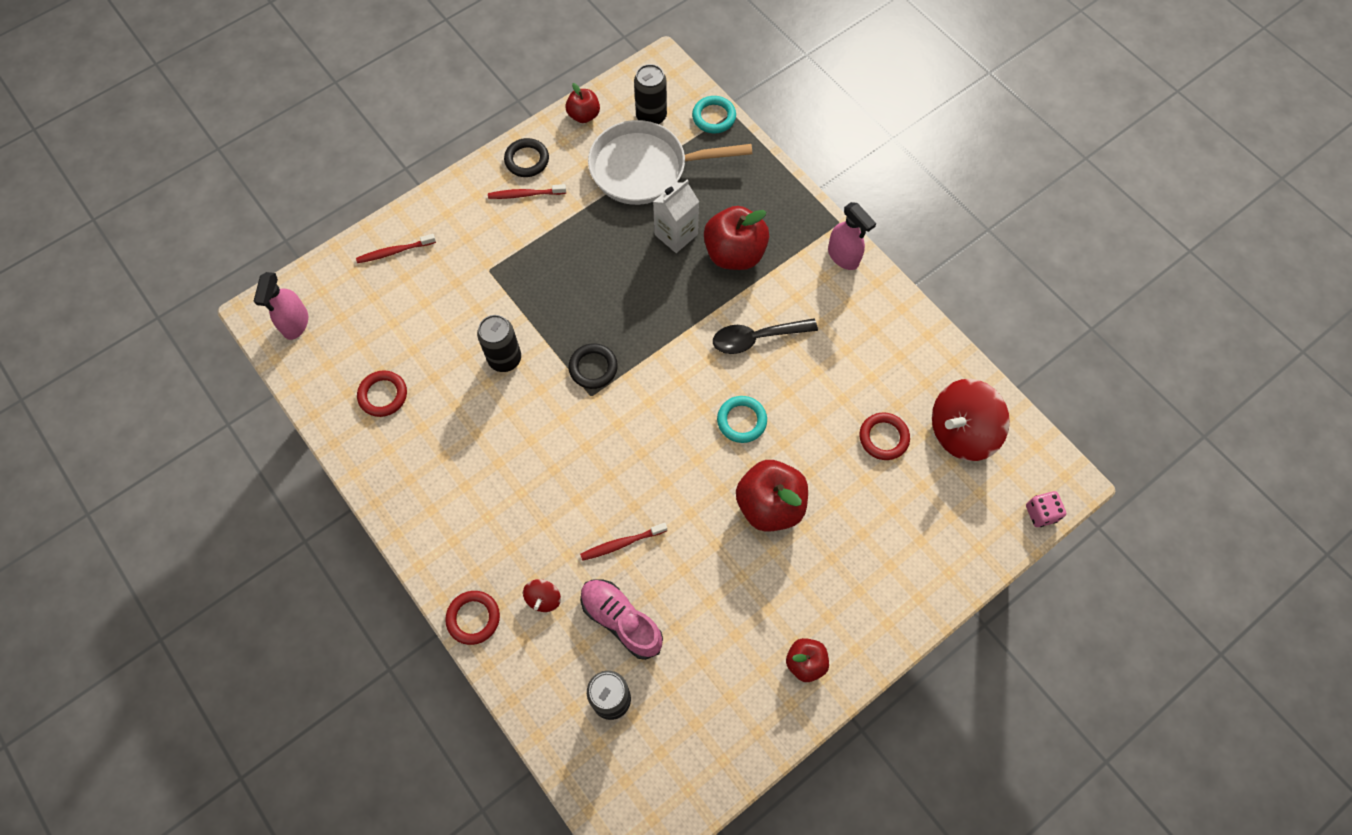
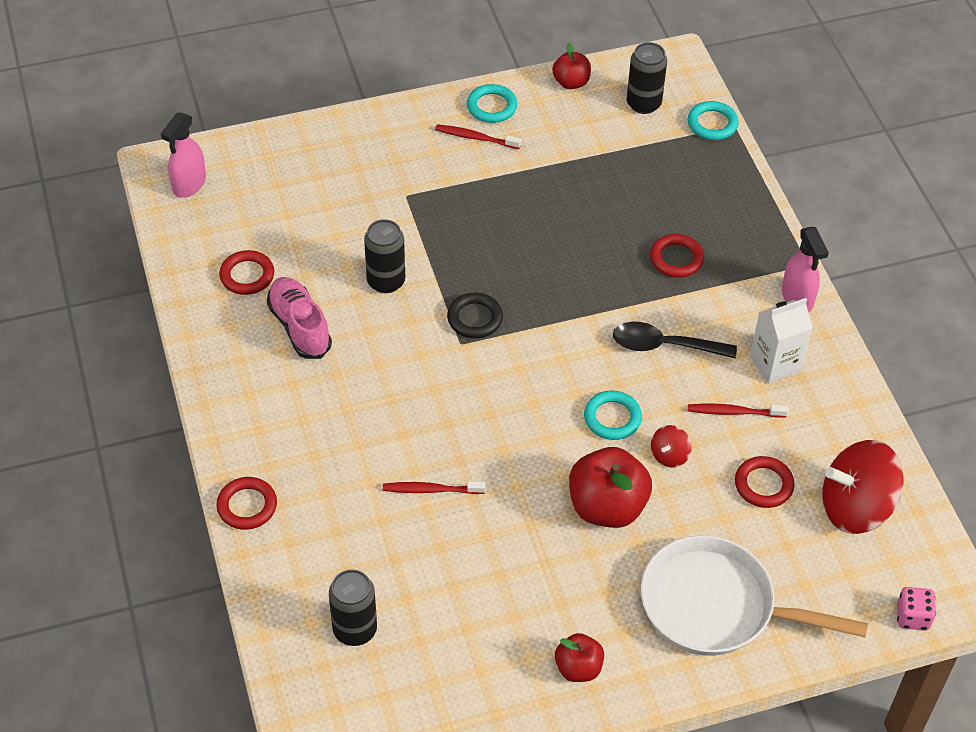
camera: 20 degrees right, 15 degrees down
red toothbrush [356,234,436,263] -> red toothbrush moved to [688,404,788,418]
black ring [504,138,549,177] -> turquoise ring [467,84,517,123]
red spinning top [523,579,561,612] -> red spinning top moved to [651,425,692,468]
pink shoe [581,579,663,660] -> pink shoe moved to [267,277,332,359]
white pan [588,120,752,205] -> white pan moved to [641,535,868,656]
white carton [653,179,699,253] -> white carton moved to [750,298,812,383]
red apple [704,206,769,270] -> red ring [650,234,704,278]

